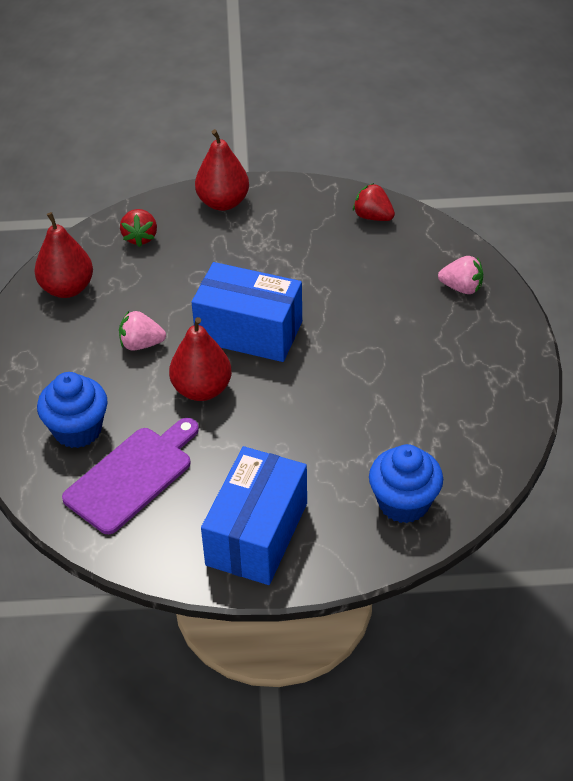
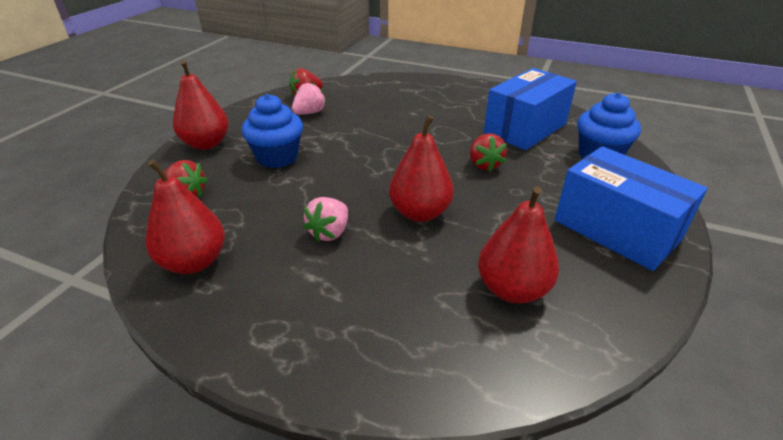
camera: 65 degrees left, 10 degrees down
blue cupcake [37,372,108,448] -> blue cupcake moved to [241,94,303,168]
purple cutting board [62,418,199,534] -> red pear [478,186,559,304]
blue box [191,262,302,362] -> blue box moved to [484,68,577,150]
pink strawberry [438,256,483,294] -> pink strawberry moved to [292,82,327,115]
none -> red strawberry [470,133,507,172]

